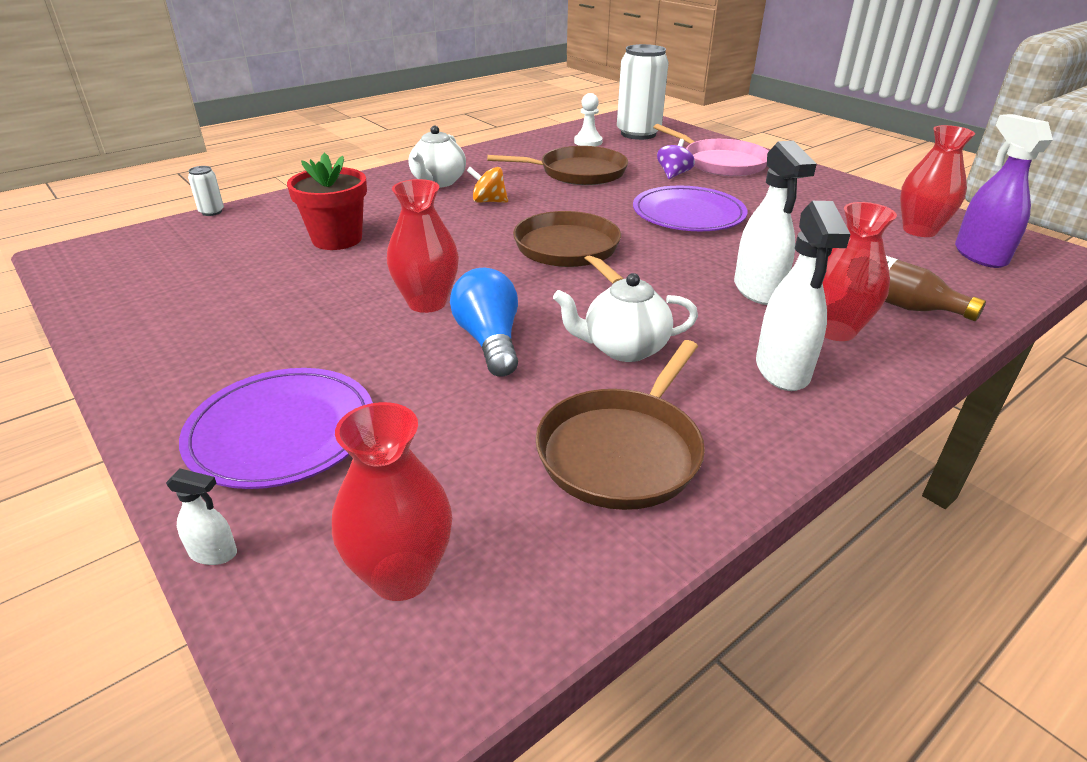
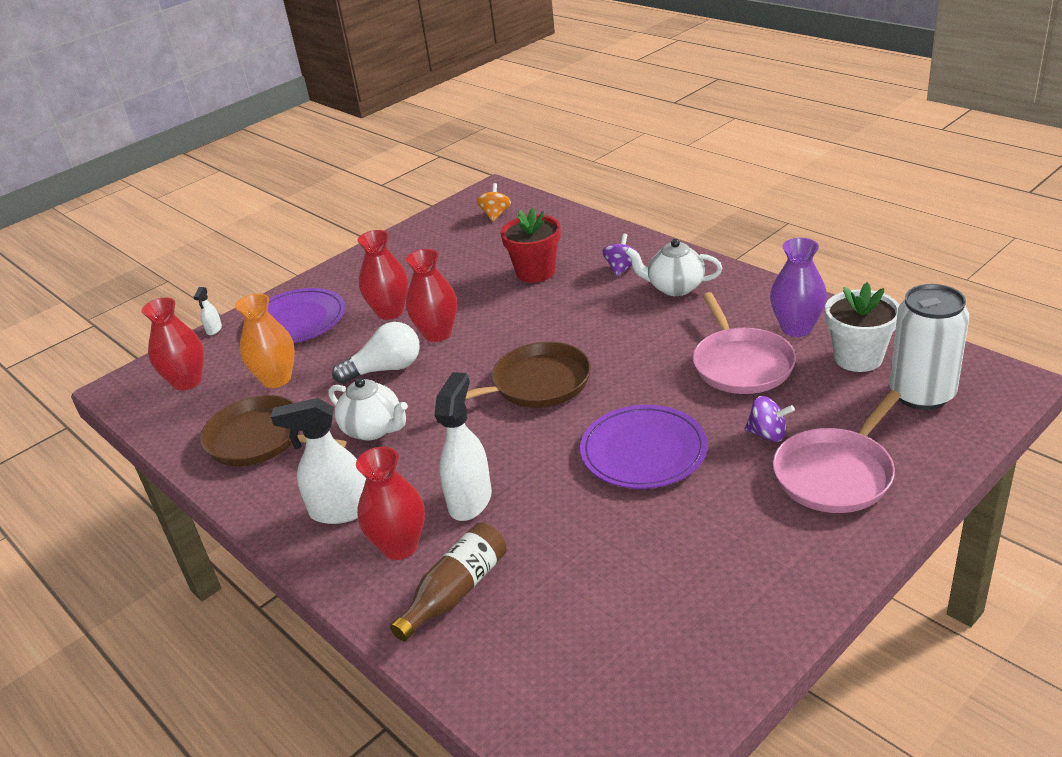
camera: 90 degrees right, 0 degrees up
white can [188,166,224,216] -> none
blue light bulb [450,268,518,377] -> white light bulb [332,322,420,384]
orange spinning top [467,167,508,203] -> orange spinning top moved to [477,183,511,221]
brown pan [487,146,628,185] -> pink pan [693,292,796,394]
white teapot [553,273,698,362] -> white teapot turned 135 degrees clockwise [328,378,408,441]
white pawn [574,93,603,146] -> white flower pot [825,282,900,372]
white spray bottle [734,141,817,305] -> white spray bottle turned 120 degrees clockwise [434,372,492,521]
red vase [900,125,975,237] -> red vase moved to [358,230,408,320]
purple spray bottle [955,114,1053,268] -> none
none -> orange vase [235,294,295,388]
none -> purple spinning top [602,233,636,277]
none -> purple vase [770,238,827,337]

